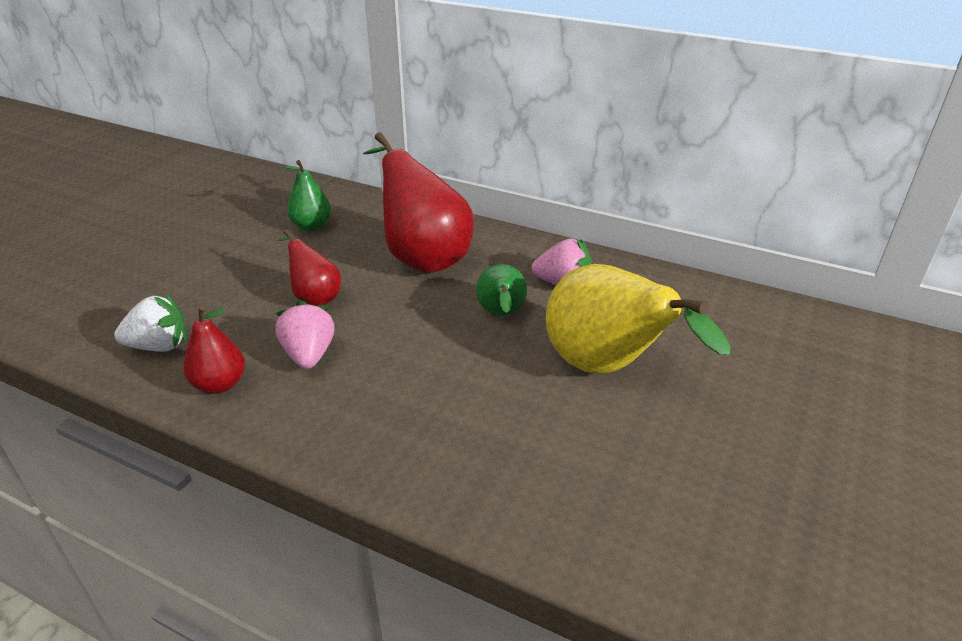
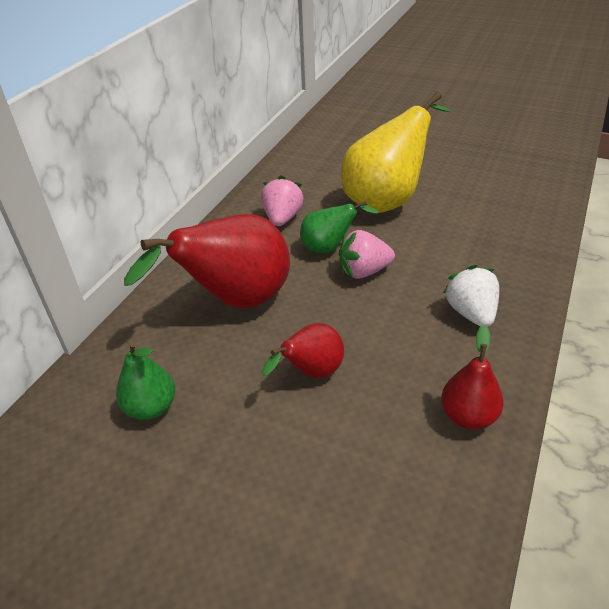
camera: 90 degrees left, 5 degrees up
white strawberry [114,294,187,352] -> white strawberry moved to [443,265,499,327]
pink strawberry [275,300,334,369] -> pink strawberry moved to [339,230,395,279]

